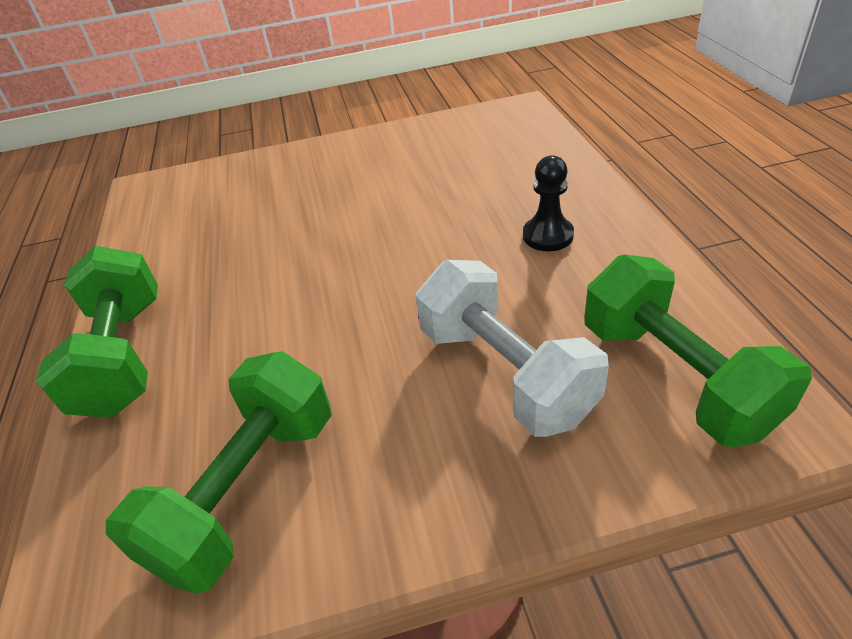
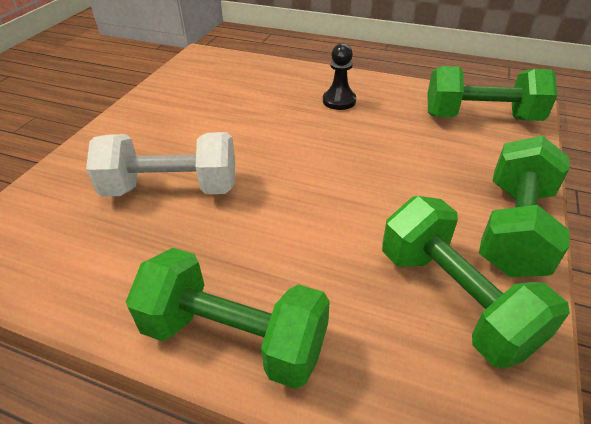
camera: 60 degrees left, 0 degrees up
white dumbbell [416,260,609,437] -> white dumbbell moved to [86,132,235,197]
none -> green dumbbell [479,135,570,277]

